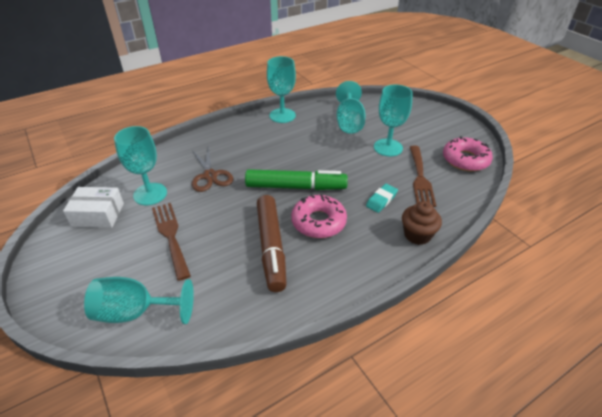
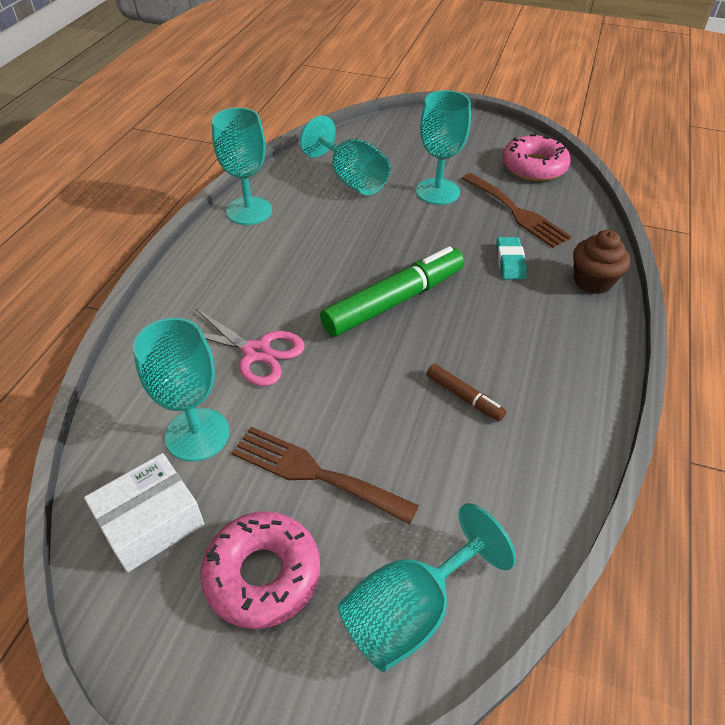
camera: 40 degrees left, 5 degrees up
brown scissors [192,146,233,192] -> pink scissors [195,308,305,386]
brown marker [257,195,287,292] -> brown marker [426,364,506,421], size x0.47
pink donut [291,195,347,238] -> pink donut moved to [200,511,320,629]

